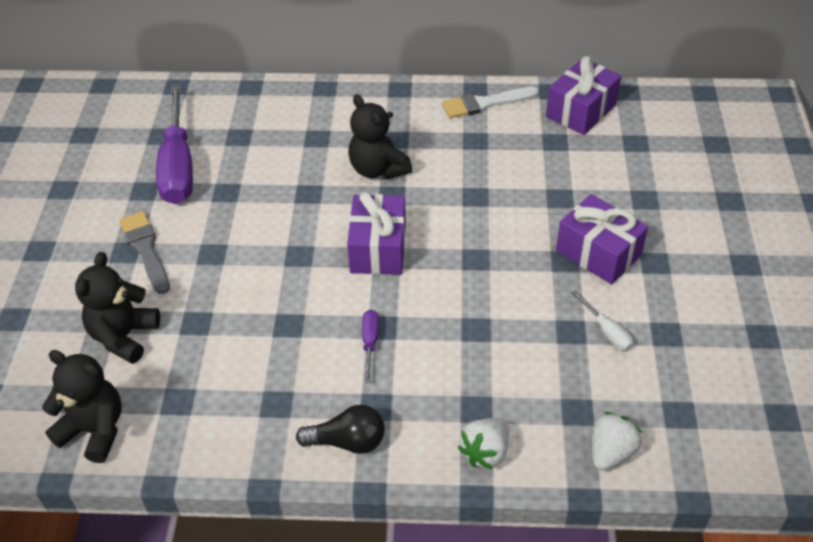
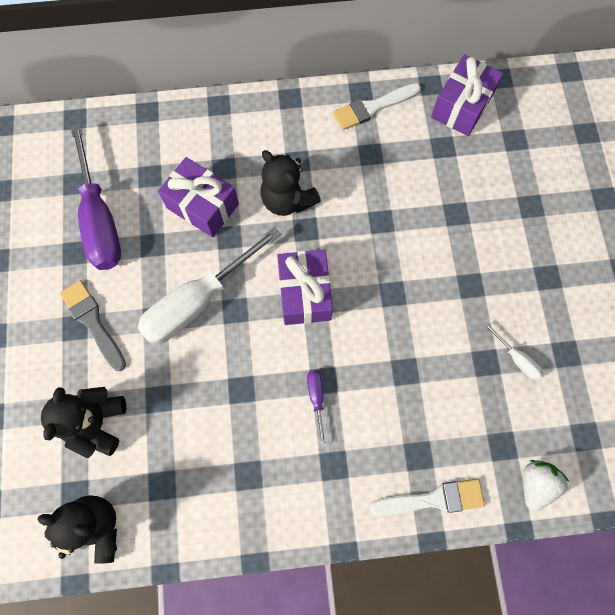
camera: 10 degrees left, 25 degrees up
black light bulb [296,405,385,454] -> none
white strawberry [458,418,509,470] -> white brush [370,479,485,515]
purple gift [556,194,648,284] -> purple gift moved to [158,157,239,238]
none -> white screwdriver [137,227,281,344]

